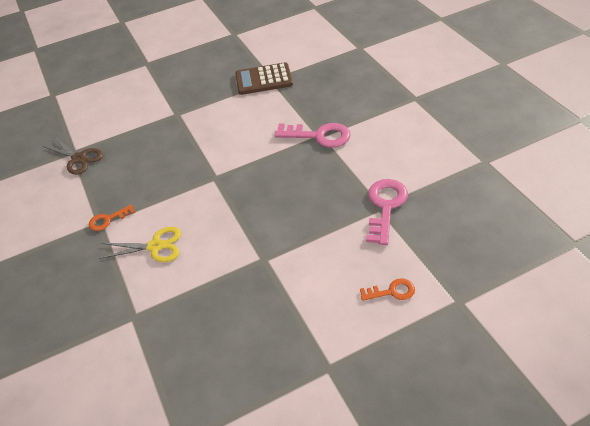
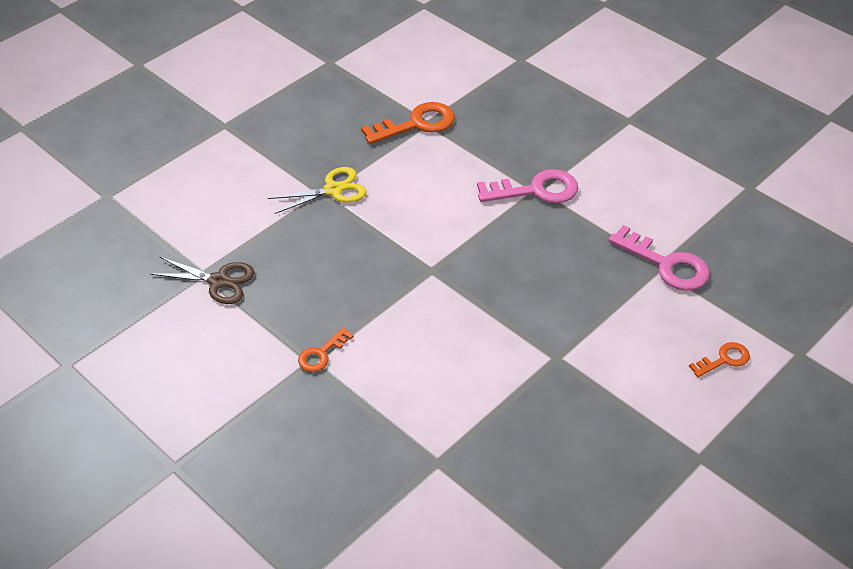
camera: 25 degrees left, 0 degrees up
yellow scissors [99,227,181,262] -> yellow scissors moved to [268,167,366,214]
brown calculator [235,62,293,95] -> orange key [361,102,455,144]
pink key [366,179,408,245] -> pink key turned 135 degrees clockwise [608,225,710,291]

